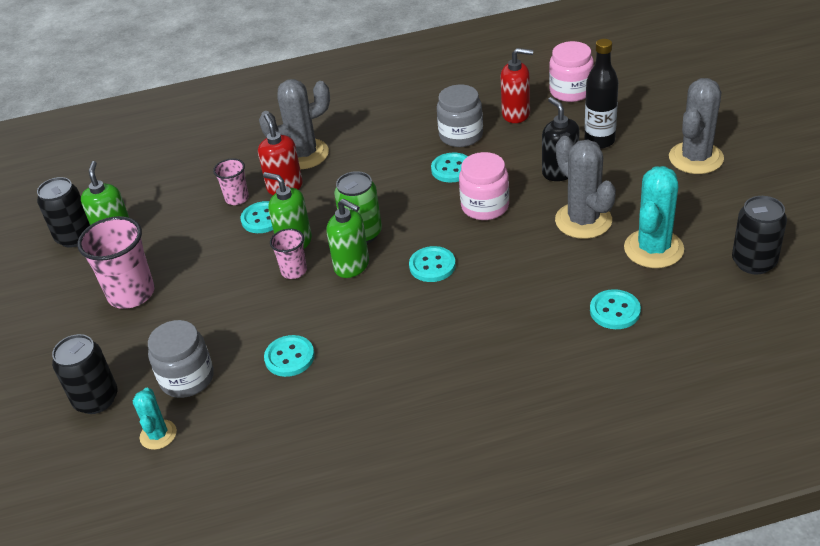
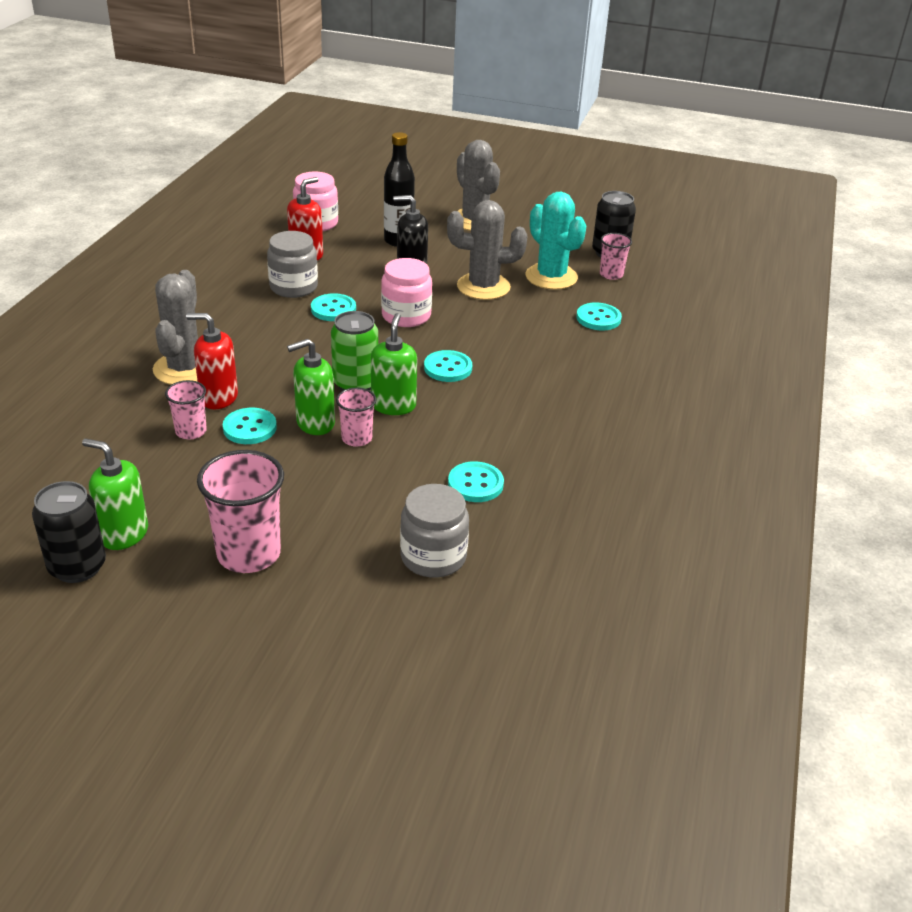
camera: 65 degrees left, 5 degrees down
black can [52,334,117,414] -> none
turquoise cactus [133,388,177,450] -> none
green soap dispenser [327,199,369,278] -> green soap dispenser turned 60 degrees counterclockwise [371,313,417,415]
none -> pink cup [600,233,632,280]

